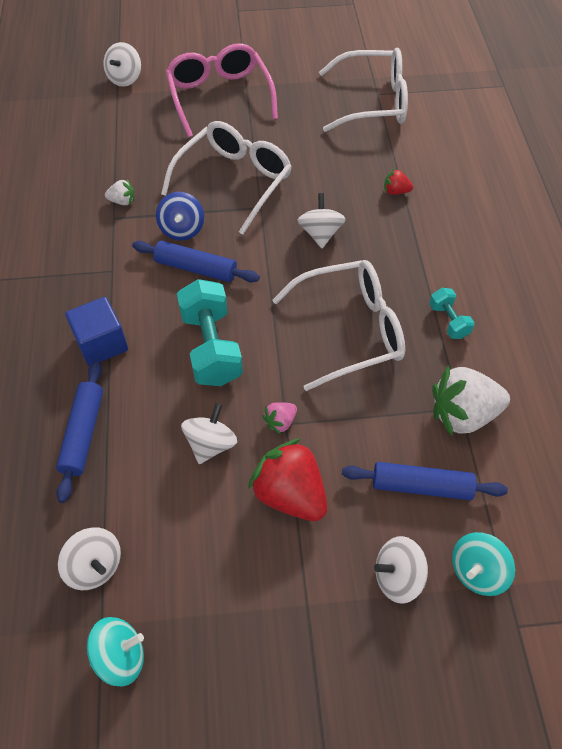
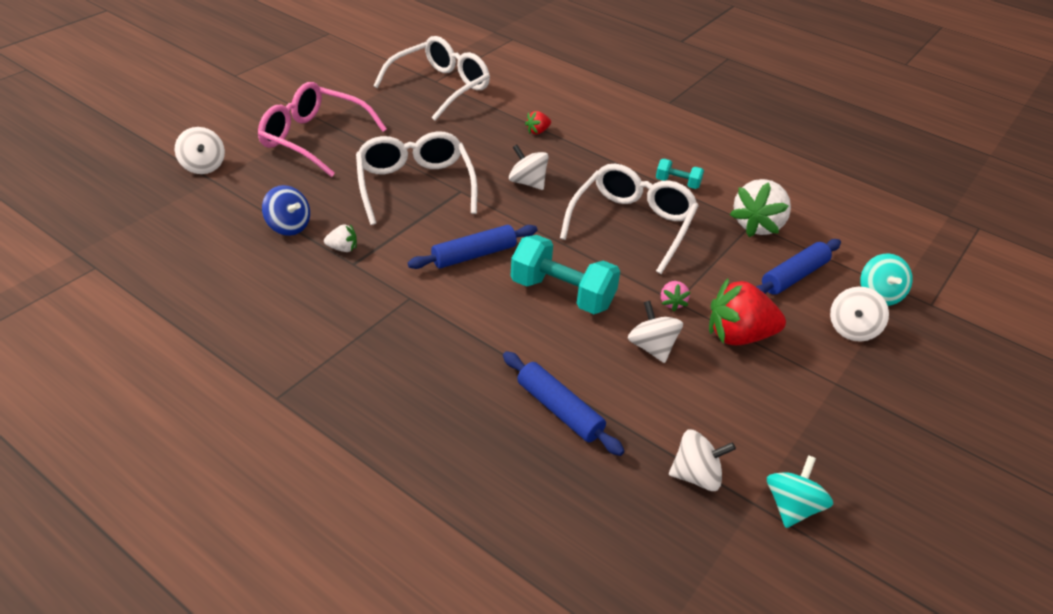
camera: 50 degrees left, 15 degrees down
blue cube [65,297,128,366] -> none
white strawberry [105,179,134,205] -> white strawberry turned 45 degrees clockwise [324,224,357,252]
blue spinning top [156,192,204,241] -> blue spinning top moved to [262,185,310,236]

